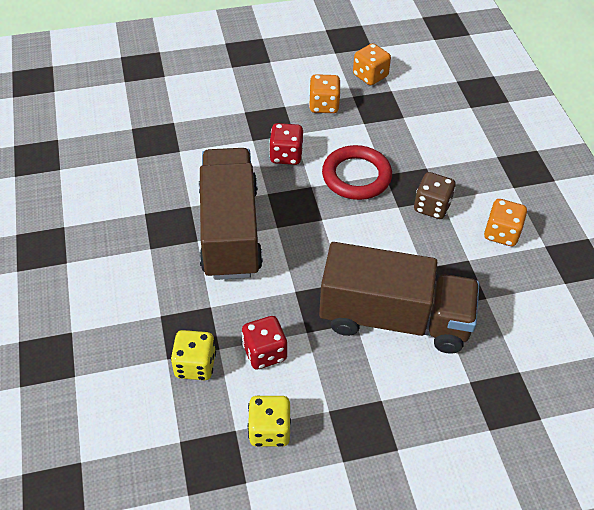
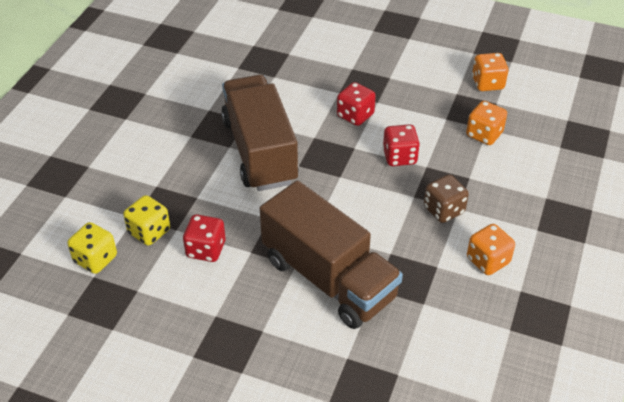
camera: 35 degrees right, 5 degrees down
brown truck [199,148,263,280] -> brown truck turned 45 degrees counterclockwise [221,75,298,191]
yellow dice [248,396,291,447] -> yellow dice moved to [68,222,117,274]
orange dice [309,74,340,113] -> orange dice moved to [466,101,507,145]
red ring [322,145,392,200] -> red dice [383,124,420,166]

